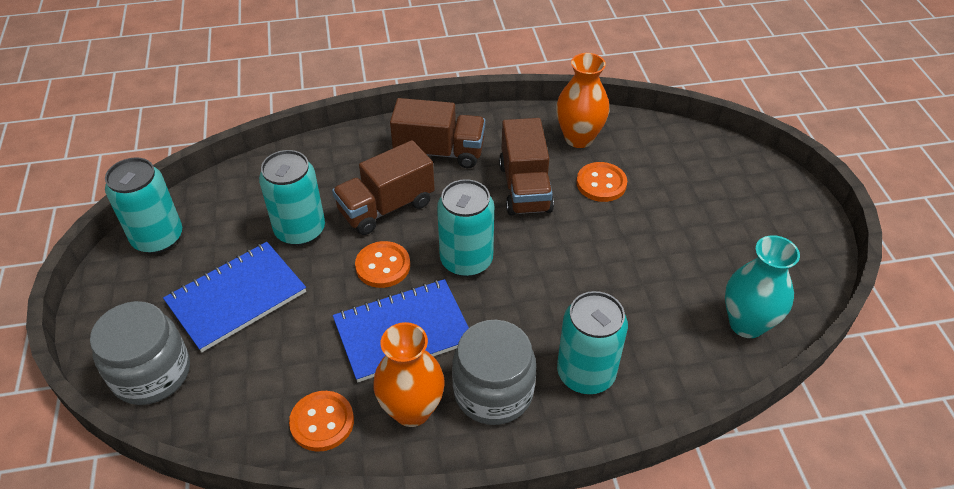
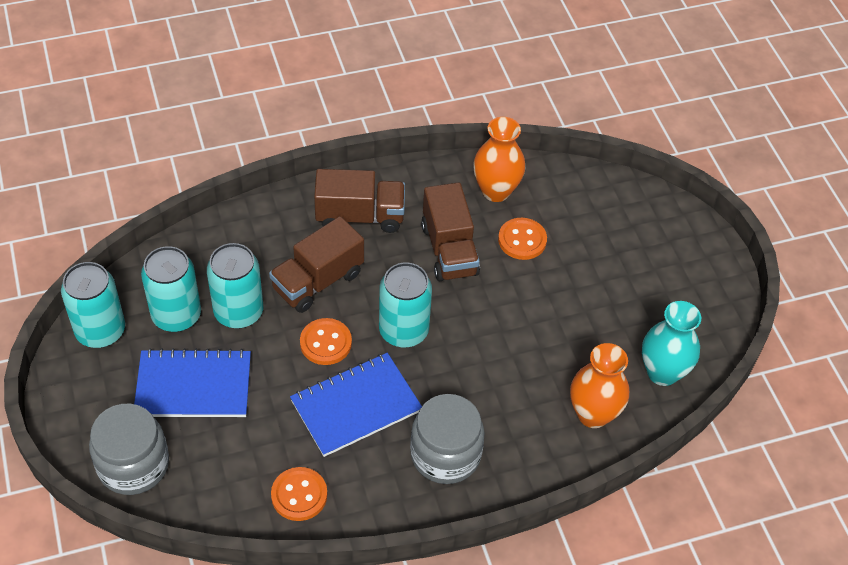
camera: 10 degrees left, 5 degrees up
blue notebook [163,242,306,352] -> blue notebook turned 45 degrees clockwise [134,348,251,417]
orange vase [374,322,445,427] -> orange vase moved to [570,343,629,428]
turquoise can [557,291,628,394] -> turquoise can moved to [141,246,201,332]

